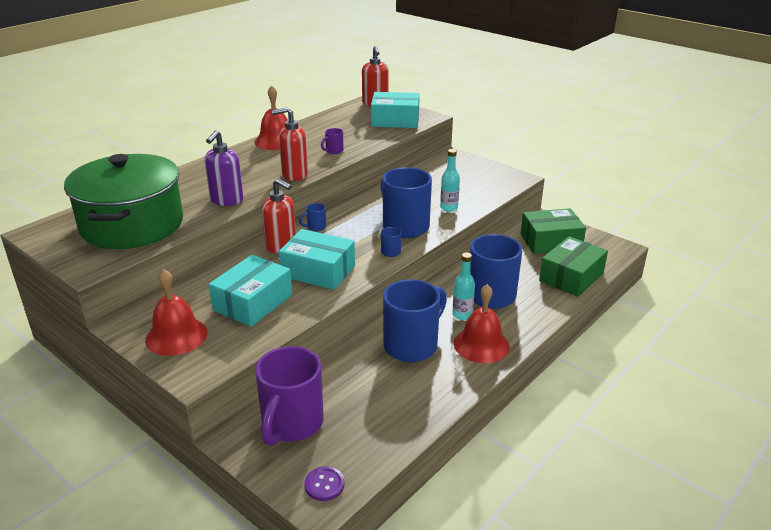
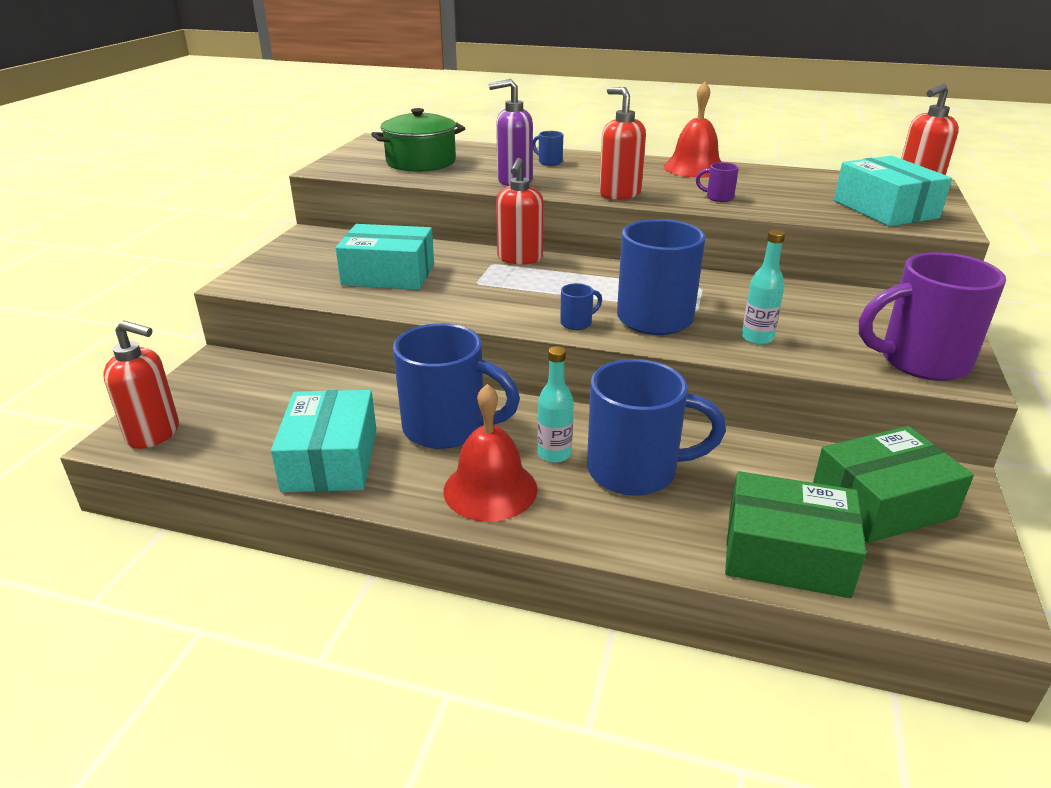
camera: 65 degrees right, 0 degrees up
green pot [64,154,183,249] -> green pot [371,108,465,172], size x0.62
red bell [145,269,207,356] -> none
purple mug [255,346,324,446] -> purple mug moved to [859,252,1006,381]
turquoise box [279,229,355,290] -> turquoise box moved to [271,390,376,492]
blue mug [299,203,326,231] -> blue mug moved to [533,131,563,166]
purple button [304,466,344,501] -> red soap dispenser [103,320,179,449]
green box [520,208,586,254] -> green box turned 75 degrees counterclockwise [813,426,974,543]

